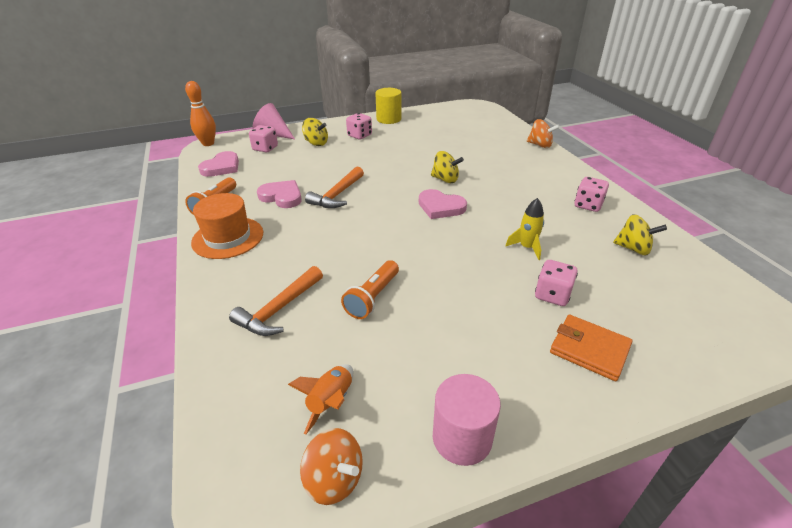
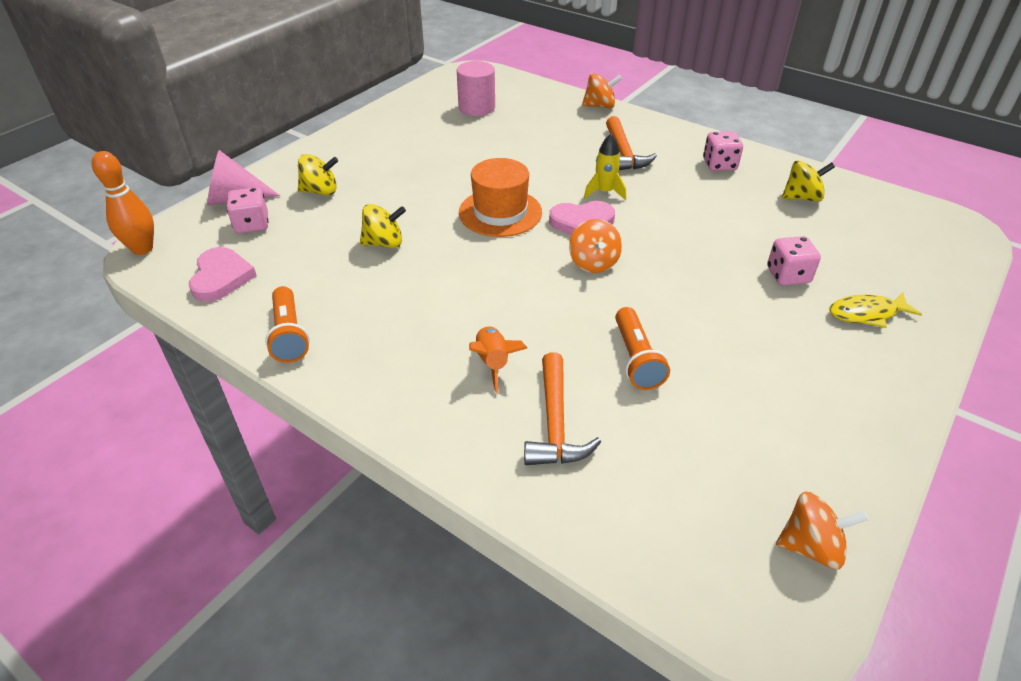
camera: 35 degrees left, 5 degrees up
orange hat [191,193,263,259] -> orange hat moved to [459,158,542,237]
pink heart [257,180,302,208] -> none
orange rocket [288,364,353,434] -> orange rocket moved to [469,326,527,393]
orange hammer [305,167,364,208] -> orange hammer moved to [606,116,657,170]
pink dice [346,113,372,139] -> none
yellow cylinder [375,88,402,124] -> none
yellow spinning top [431,151,464,183] -> yellow spinning top moved to [360,204,406,248]
pink cylinder [433,374,501,466] -> pink cylinder moved to [457,61,495,116]
yellow rocket [505,198,544,260] -> yellow rocket moved to [584,134,626,200]
orange wallet [550,315,632,381] -> yellow fish [829,293,922,328]
none -> orange spinning top [569,219,622,273]

